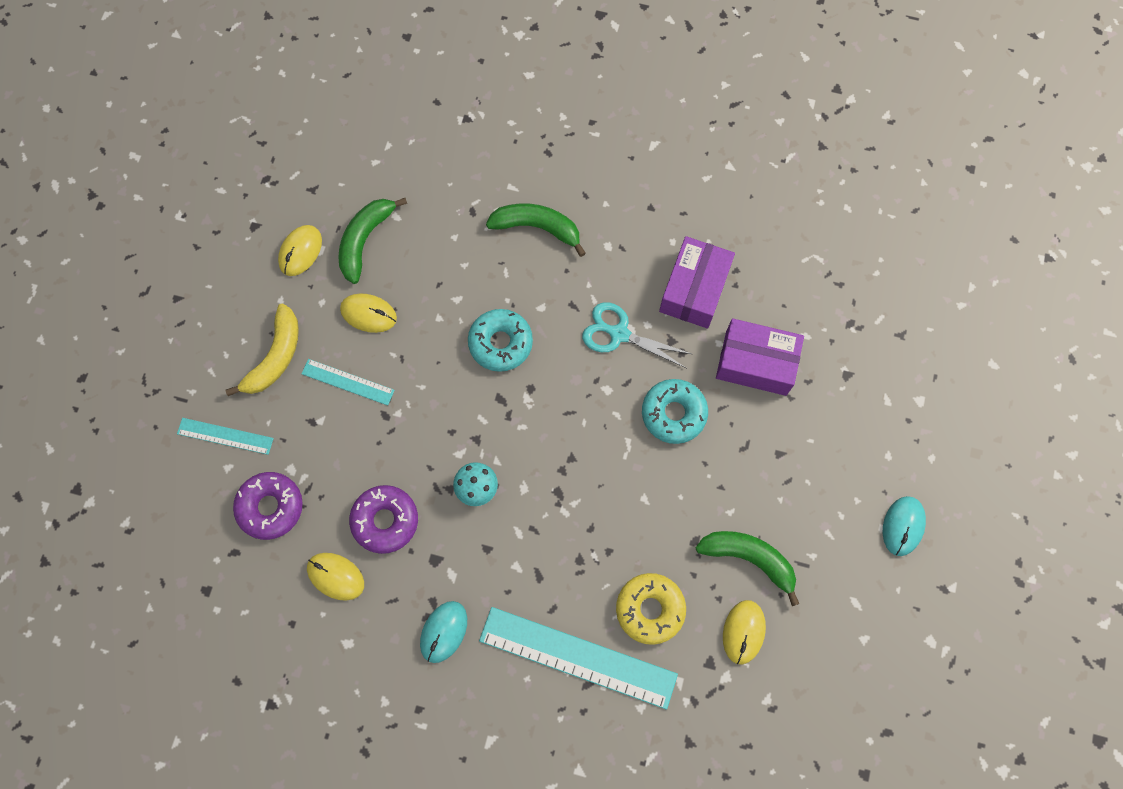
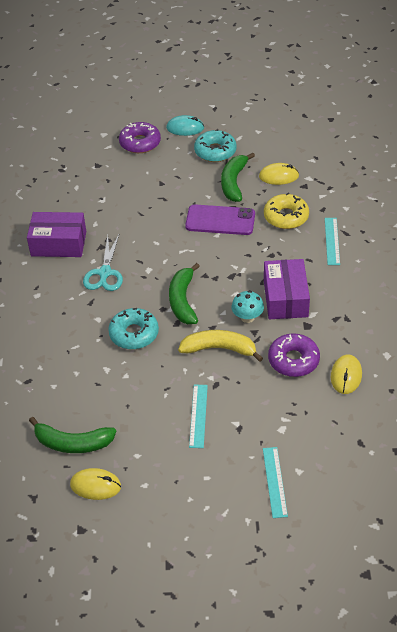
camera: 105 degrees left, 25 degrees down
yellow banana [225,304,299,396] -> yellow banana moved to [178,330,263,362]
purple donut [233,472,303,540] -> purple donut moved to [119,122,161,153]
yellow mouse [340,293,397,333] -> none
turquoise mouse [420,601,467,663] -> none
turquoise ruler [479,607,678,709] -> turquoise ruler [325,218,340,265], size x0.51
green banana [486,204,586,257] -> green banana moved to [169,263,200,324]
turquoise donut [642,379,708,444] -> turquoise donut moved to [194,129,236,162]
purple box [716,318,804,396] -> purple box moved to [264,259,310,319]
none -> purple phone [185,204,255,235]

